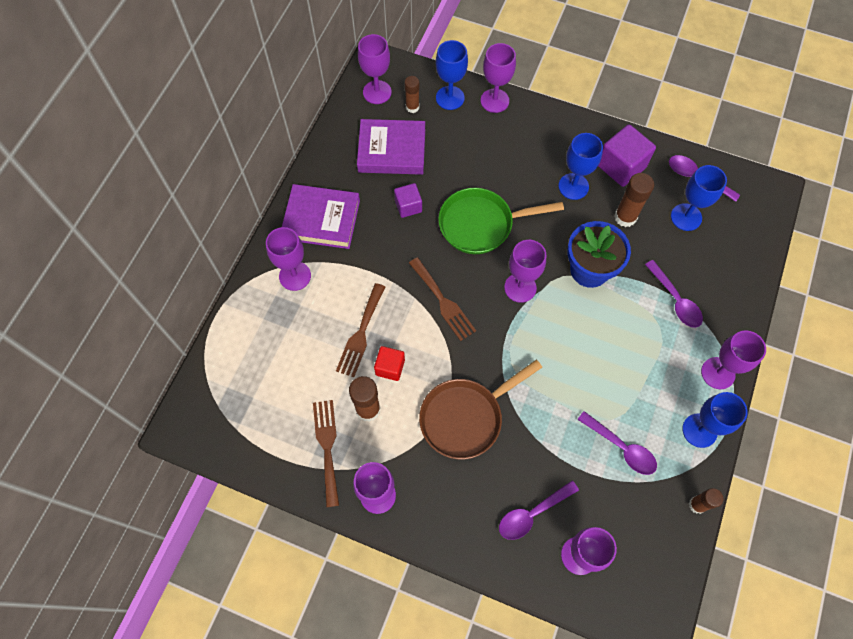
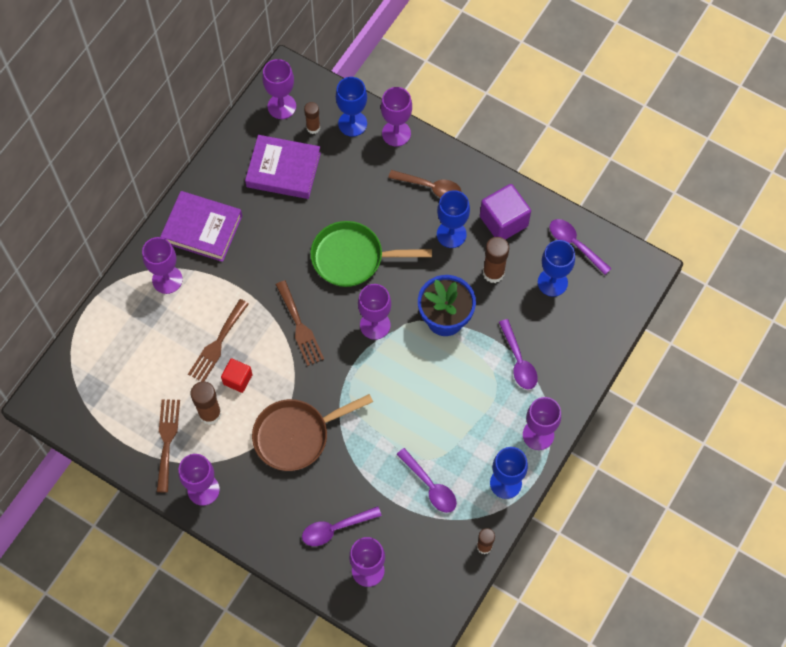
camera: 10 degrees right, 0 degrees up
purple cube [394,183,422,218] -> none
none -> brown spoon [388,170,462,198]

